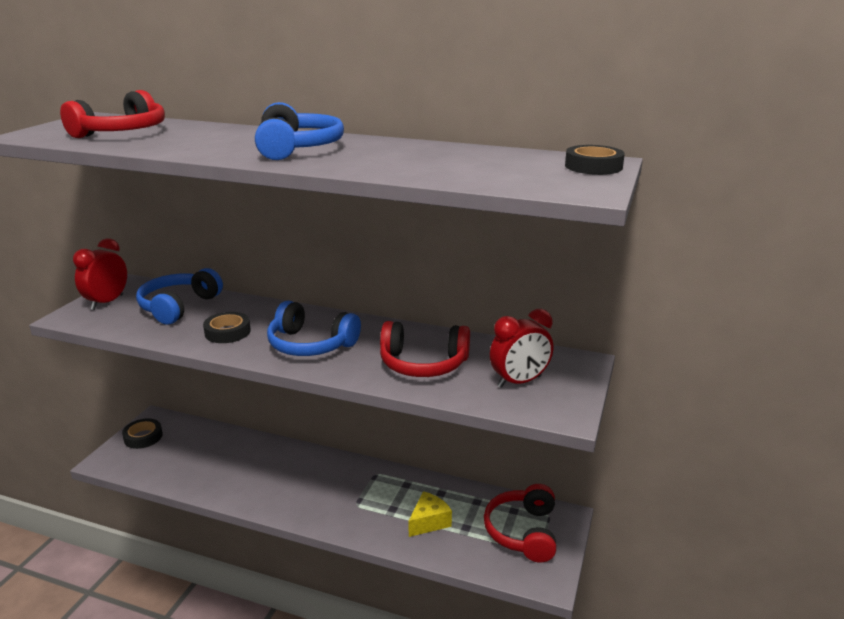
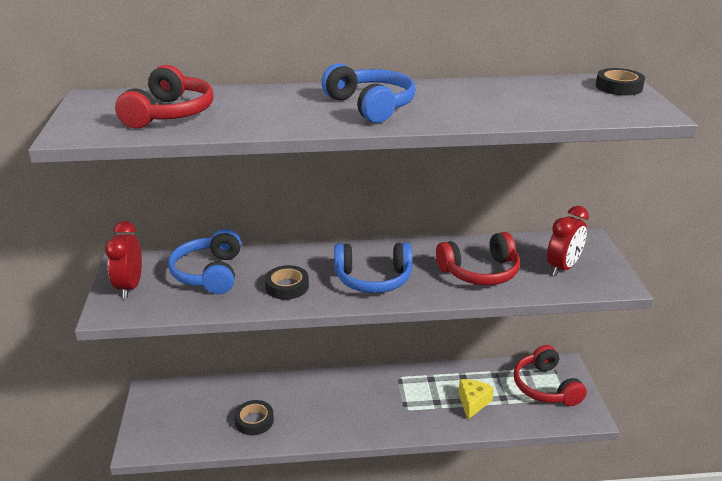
camera: 25 degrees left, 5 degrees up
black tape [122,418,163,449] -> black tape moved to [234,400,274,435]

